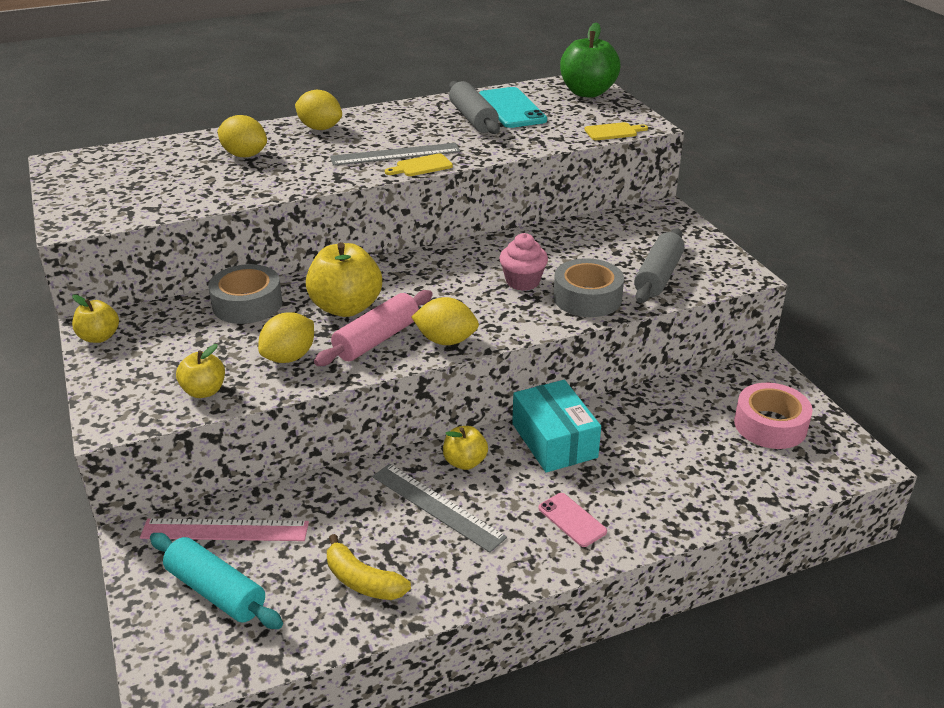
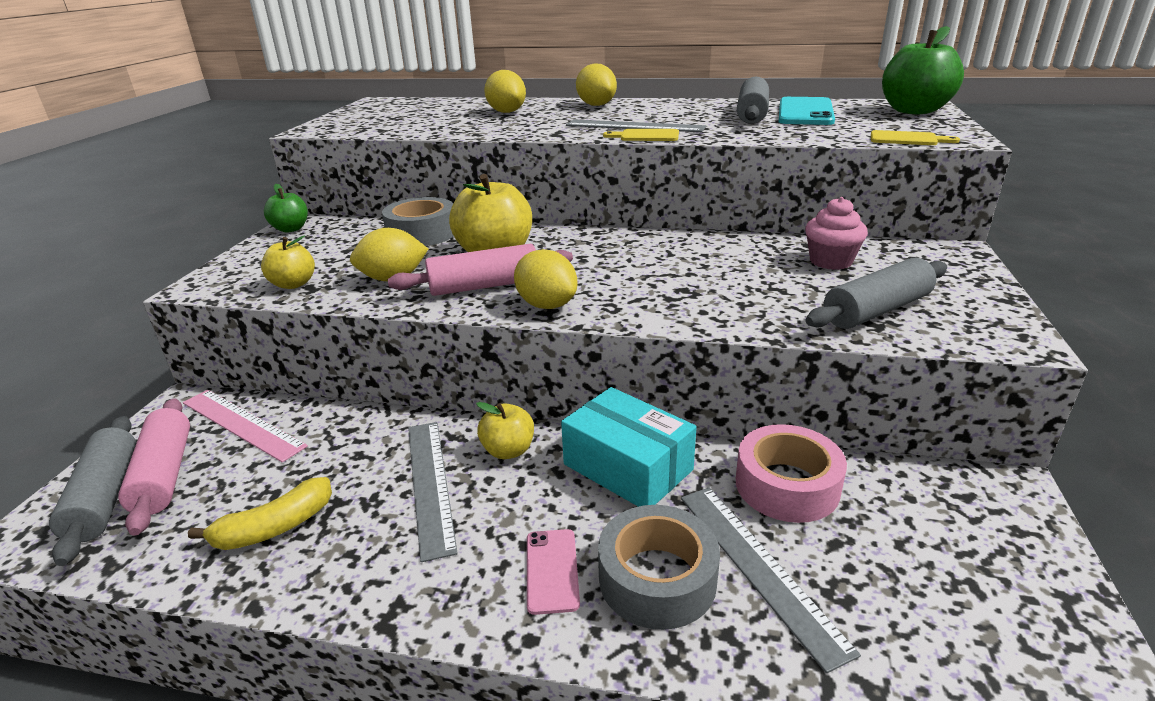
camera: 35 degrees right, 5 degrees down
yellow apple [72,295,119,343] -> green apple [264,184,308,233]
turquoise rolling pin [150,533,283,629] -> pink rolling pin [118,398,190,536]
yellow banana [327,534,411,600] -> yellow banana turned 105 degrees counterclockwise [188,477,332,550]
pink cupcake [499,233,548,291] -> pink cupcake moved to [805,197,868,270]
turquoise box [512,380,601,473] -> turquoise box turned 60 degrees counterclockwise [561,387,696,507]
grey tape [553,258,624,317] -> grey tape moved to [598,505,720,630]
pink tape [734,383,813,449] -> pink tape moved to [736,424,847,523]
none -> grey rolling pin [49,416,136,566]
none -> grey ruler [681,487,861,673]

